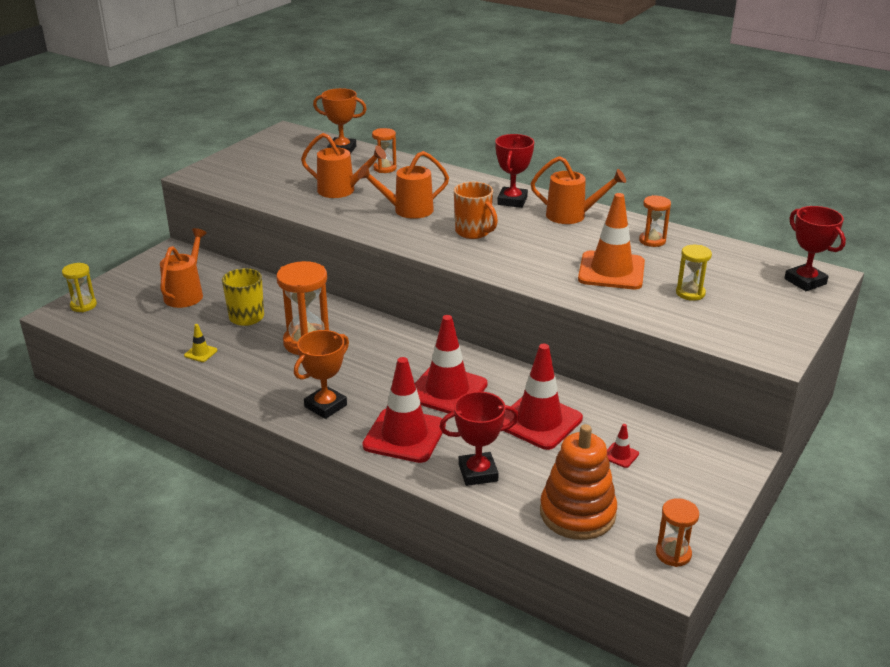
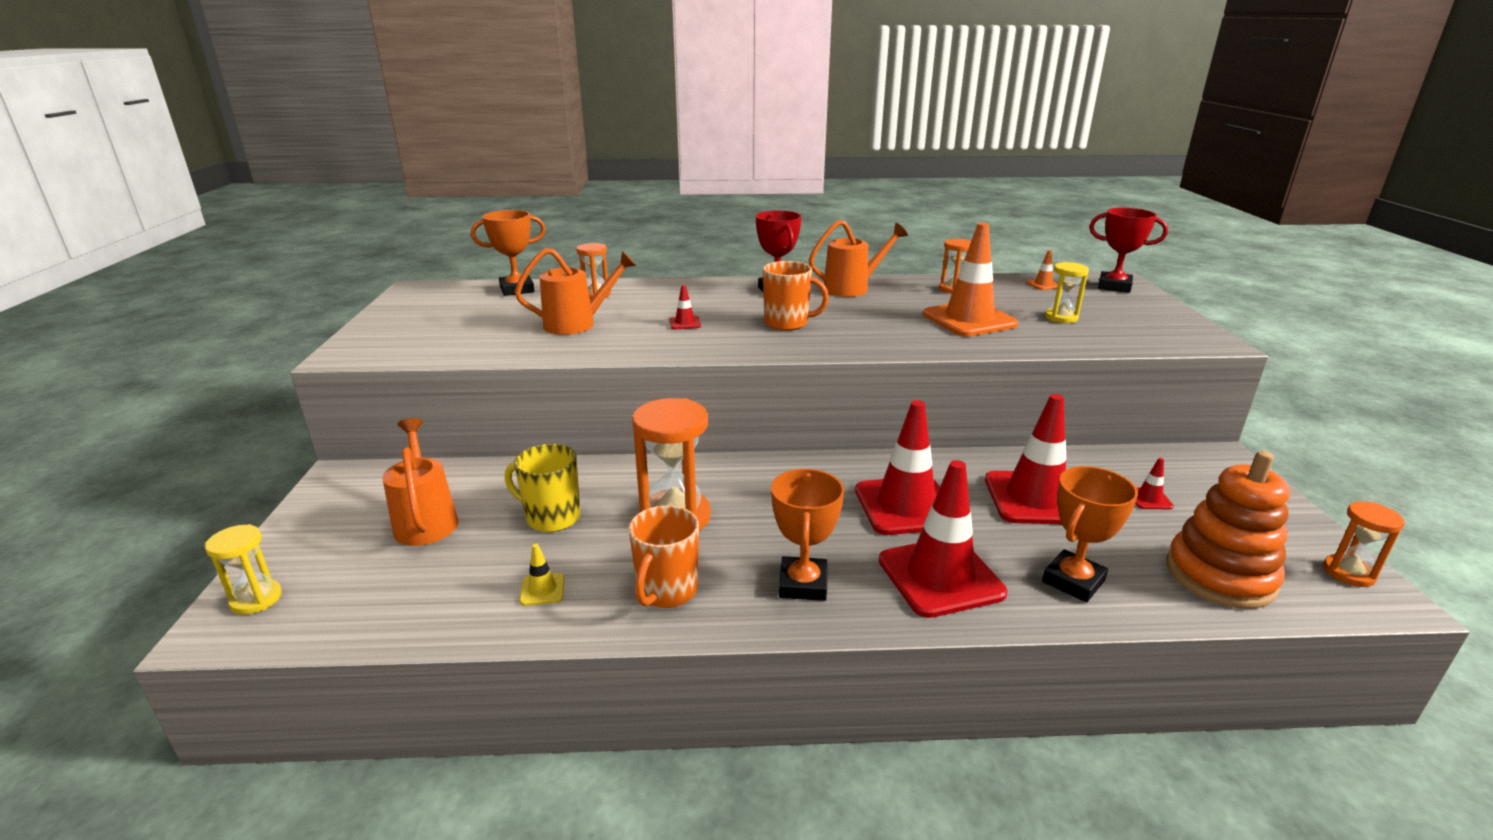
camera: 35 degrees left, 5 degrees down
orange watering can [358,151,449,219] -> red traffic cone [669,284,701,329]
red trophy [439,391,519,486] -> orange trophy [1042,466,1138,602]
none -> orange mug [629,505,699,608]
none -> orange traffic cone [1026,250,1058,290]

